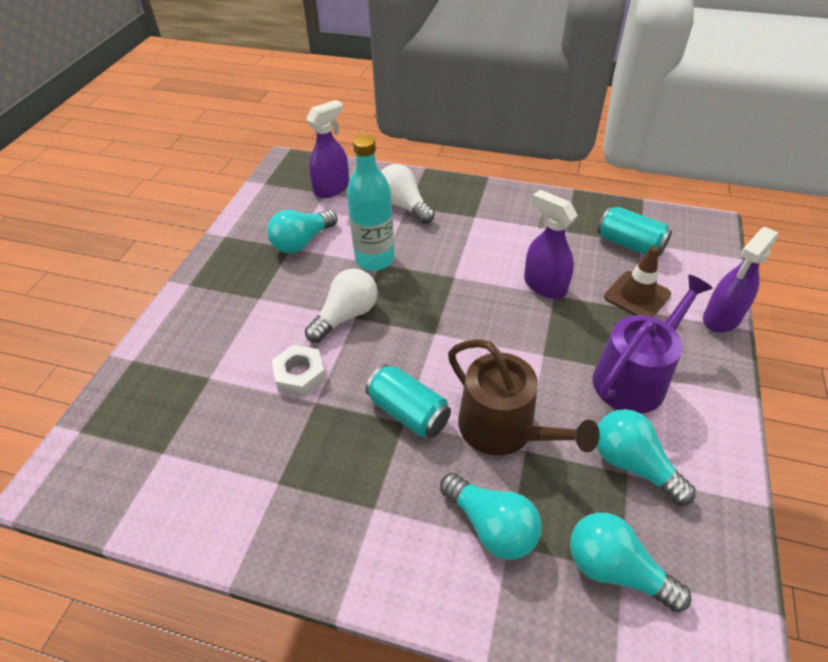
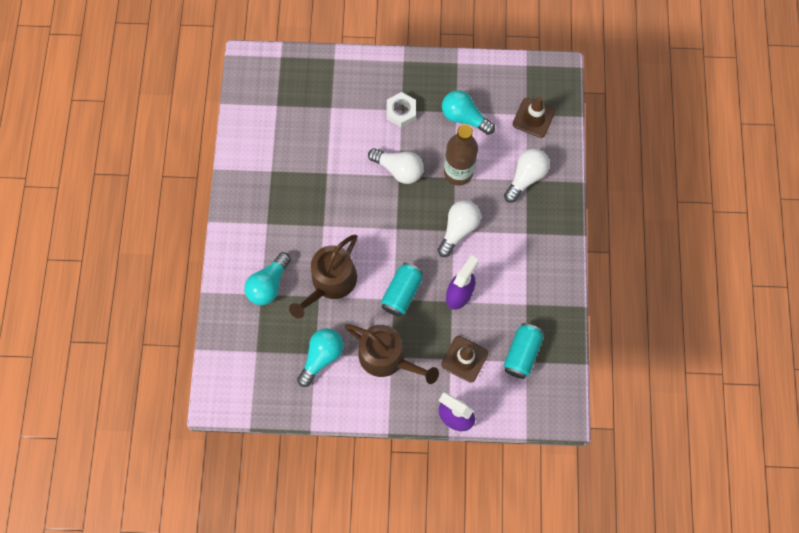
camera: 75 degrees right, 25 degrees up
white nut [272,345,326,397] -> white nut moved to [387,92,416,127]
purple spray bottle [306,100,349,198] -> brown traffic cone [513,97,555,138]
turquoise bottle [347,135,395,271] -> brown bottle [444,124,478,186]
turquoise can [366,364,451,438] -> turquoise can moved to [381,262,423,317]
turquoise light bulb [570,513,691,612] -> none
purple watering can [593,275,713,414] -> brown watering can [344,324,439,384]
none -> white light bulb [438,200,481,257]

